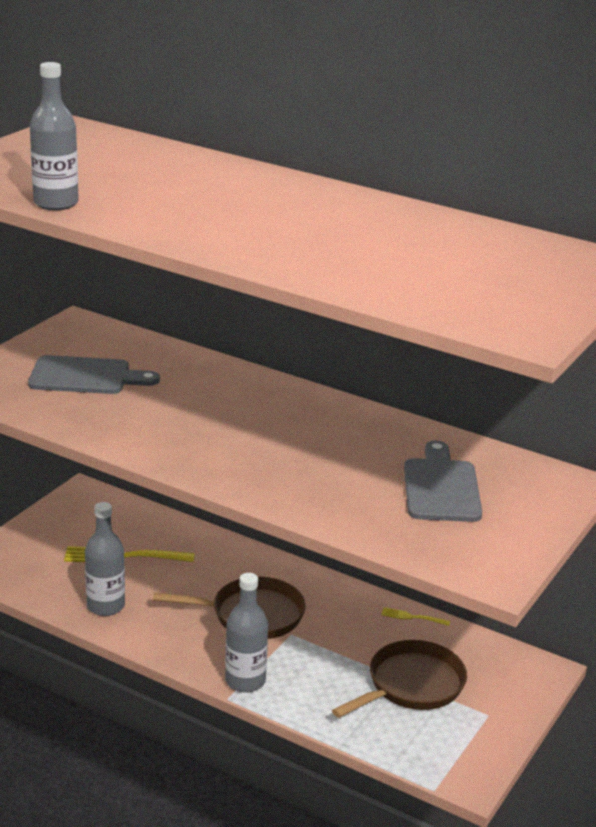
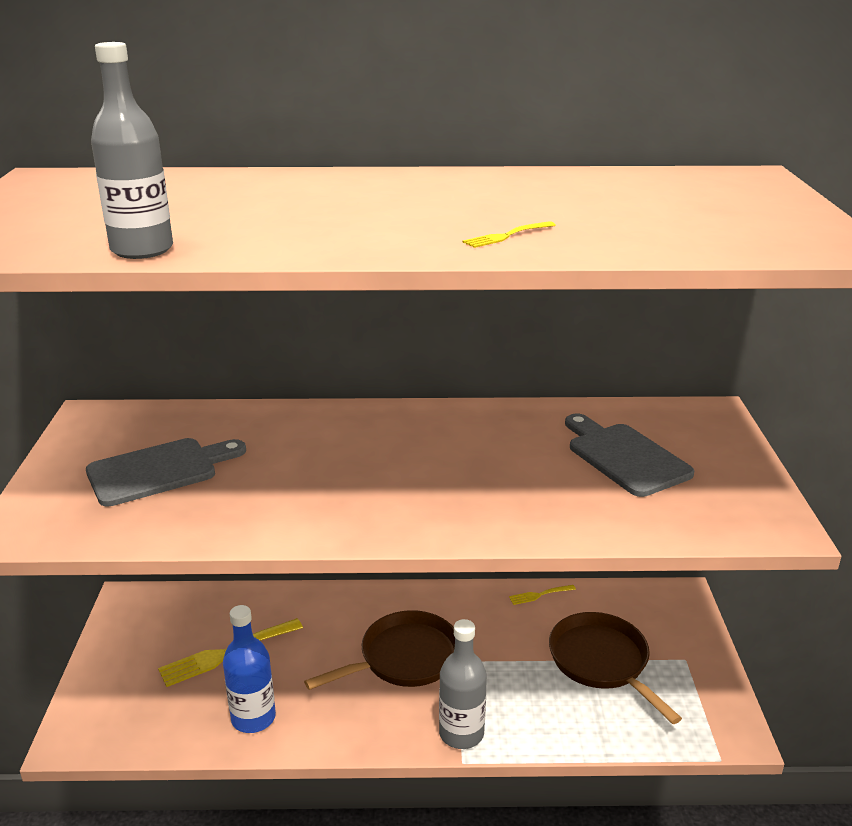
camera: 30 degrees left, 0 degrees up
grey bottle [85,502,125,616] -> blue bottle [223,605,276,733]
brown pan [332,640,467,718] -> brown pan turned 45 degrees counterclockwise [549,612,682,724]
none -> yellow fork [463,221,556,248]

